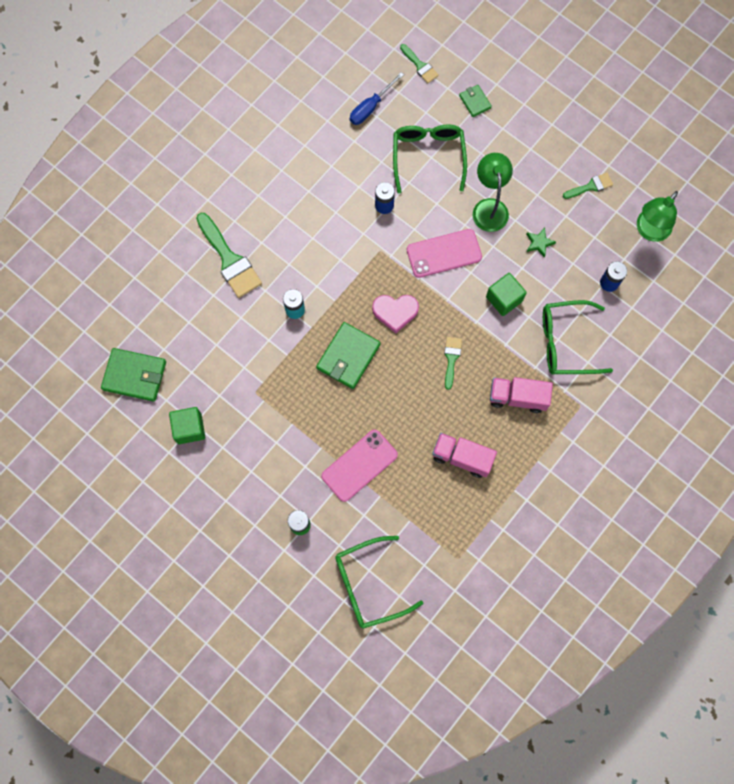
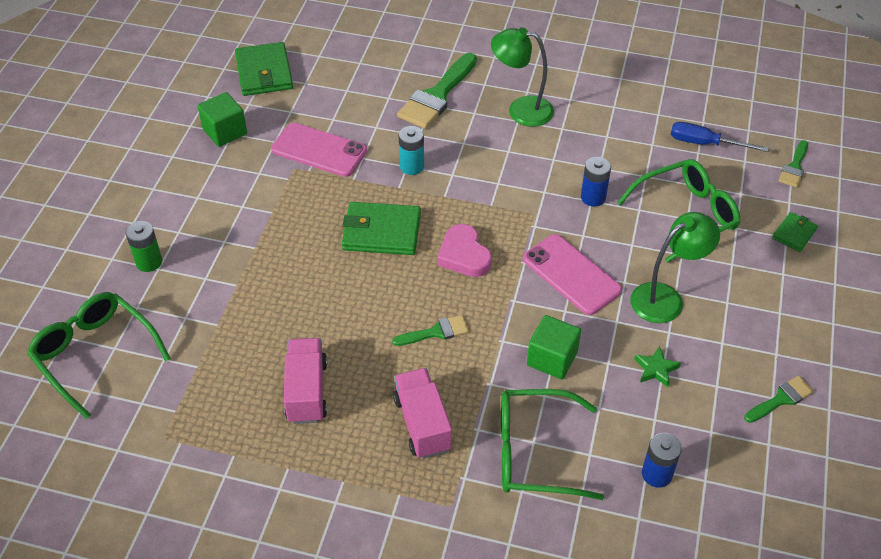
camera: 65 degrees right, 25 degrees down
pink phone [321,430,398,502] -> pink phone moved to [271,123,367,177]
green glasses [543,300,613,375] -> green glasses turned 60 degrees counterclockwise [501,389,604,500]
green brush [563,173,613,199] -> green brush turned 75 degrees counterclockwise [744,376,814,423]
green lamp [637,191,678,242] -> green lamp moved to [491,28,554,127]

